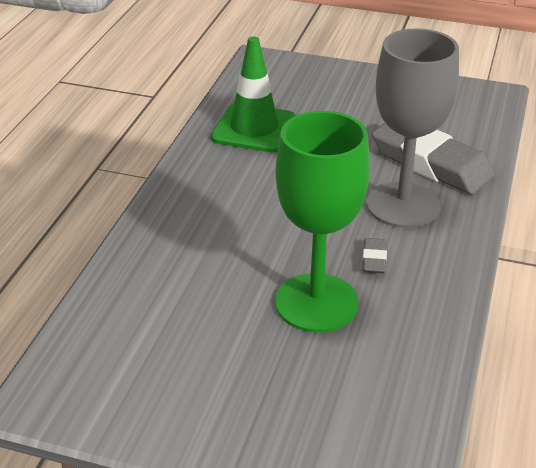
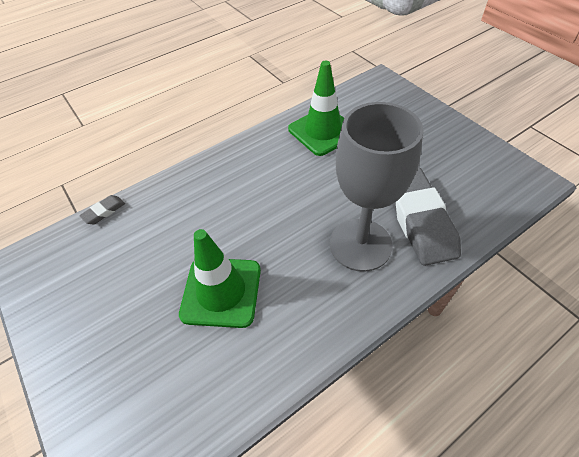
camera: 40 degrees right, 15 degrees up
green goblet [275,111,370,332] -> green traffic cone [179,229,261,328]
grey eraser [363,238,387,273] -> grey eraser moved to [79,195,125,224]

